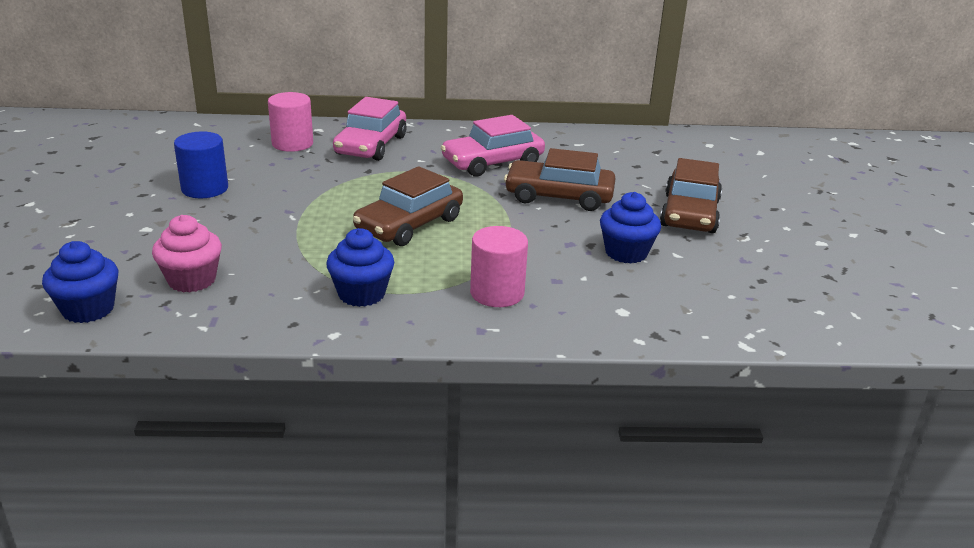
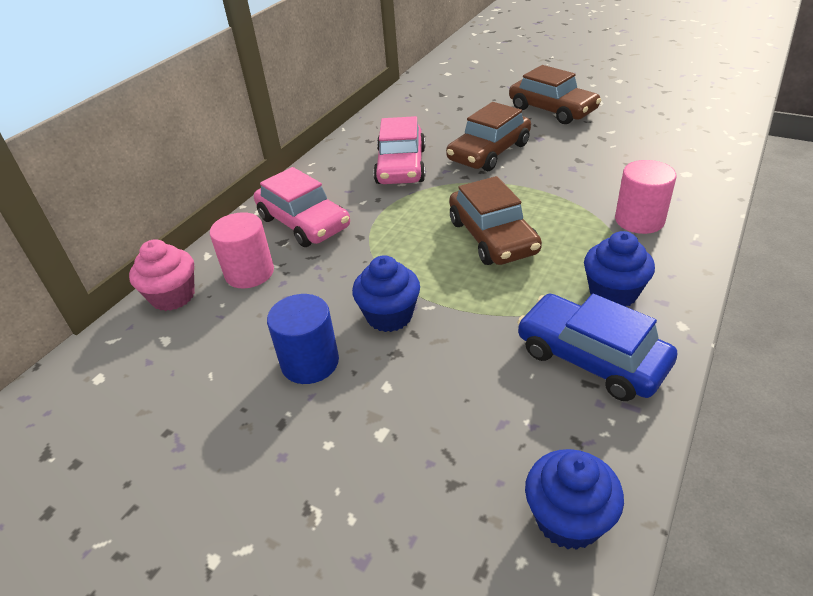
camera: 55 degrees left, 10 degrees up
pink cupcake [152,215,222,293] -> pink cupcake moved to [129,239,195,311]
blue cupcake [600,192,661,264] -> blue cupcake moved to [352,255,420,332]
none -> blue car [517,294,677,401]

